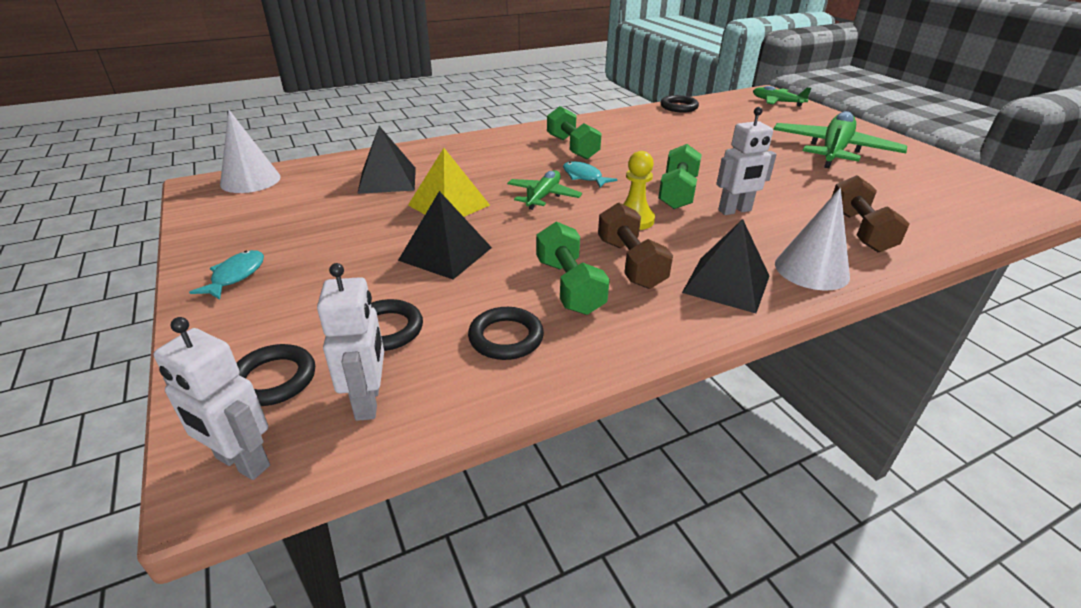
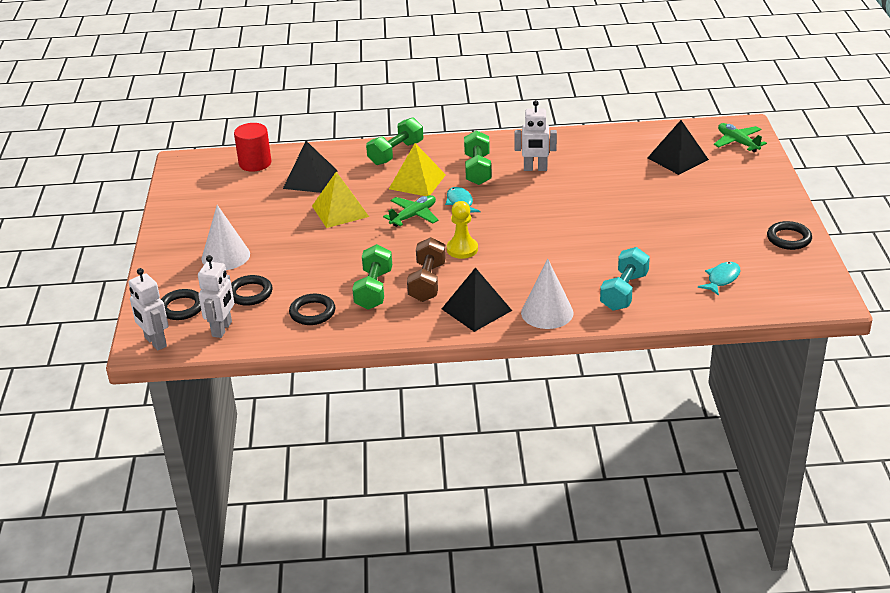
camera: 25 degrees right, 0 degrees up
turquoise fish [189,250,264,300] -> turquoise fish moved to [698,262,740,296]
white cone [220,110,281,193] -> white cone moved to [202,205,250,270]
black pyramid [398,191,492,279] -> black pyramid moved to [648,120,709,175]
green dumbbell [658,144,702,209] -> green dumbbell moved to [366,117,423,165]
black ring [661,95,699,113] -> black ring moved to [767,221,812,250]
white robot [716,107,777,215] -> white robot moved to [514,100,557,171]
green plane [773,111,907,168] -> none
brown dumbbell [832,175,909,252] -> turquoise dumbbell [600,247,650,311]
none -> red cylinder [234,123,271,172]
none -> yellow pyramid [389,143,446,196]

